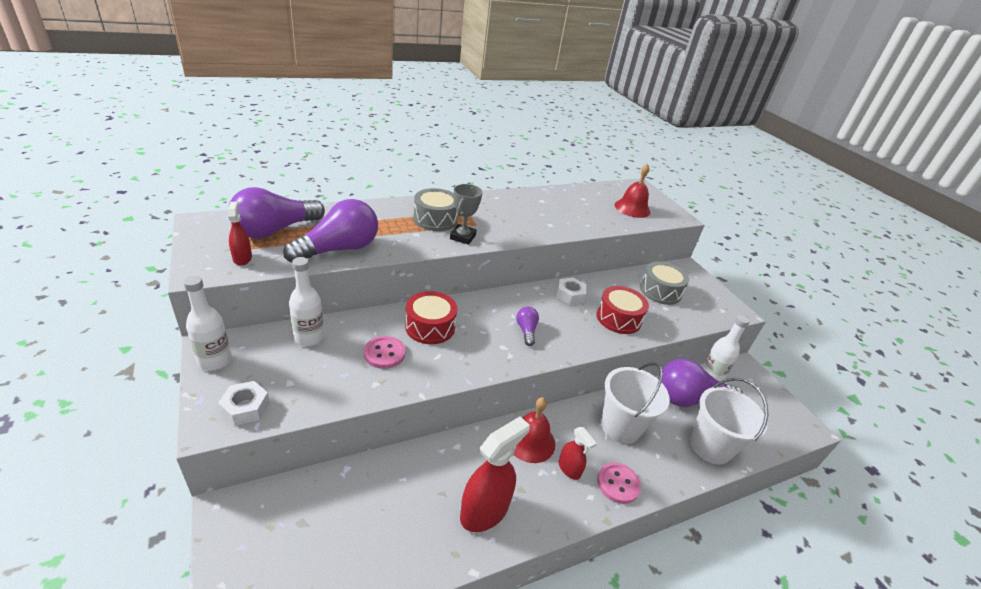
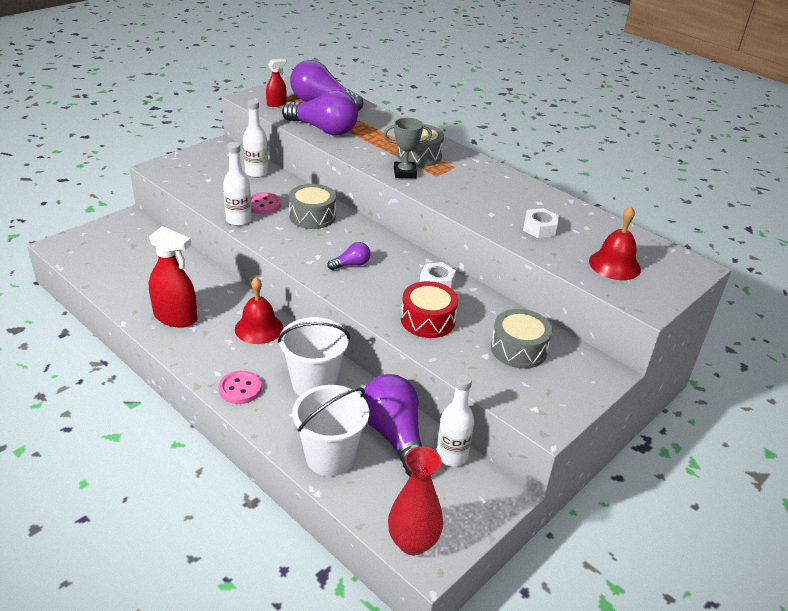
camera: 70 degrees right, 0 degrees up
white bottle [183,276,232,370] -> white bottle moved to [223,142,252,226]
white nut [218,381,270,426] -> white nut moved to [523,208,559,238]
red drum [405,291,457,344] -> grey drum [289,184,336,229]
red spray bottle [559,427,597,480] -> none
none -> red vase [388,446,443,555]

